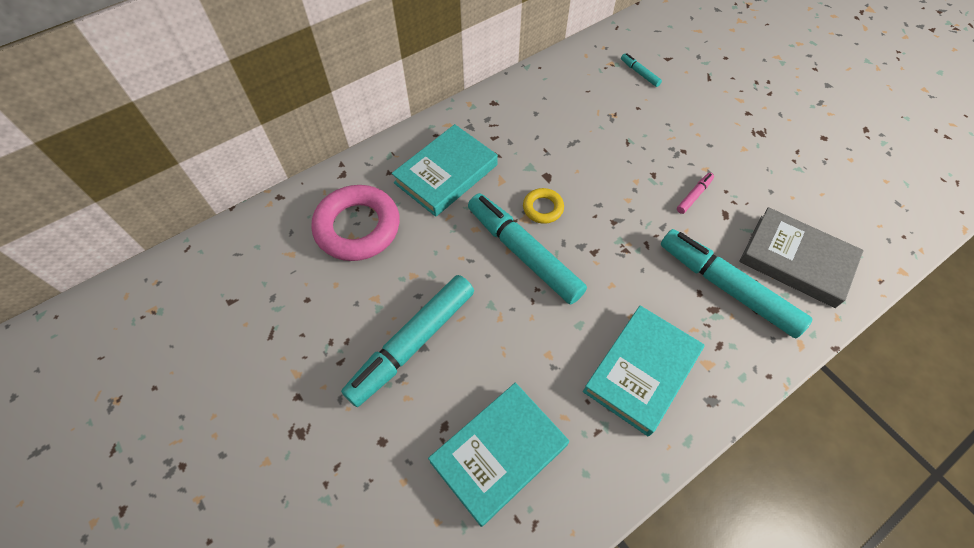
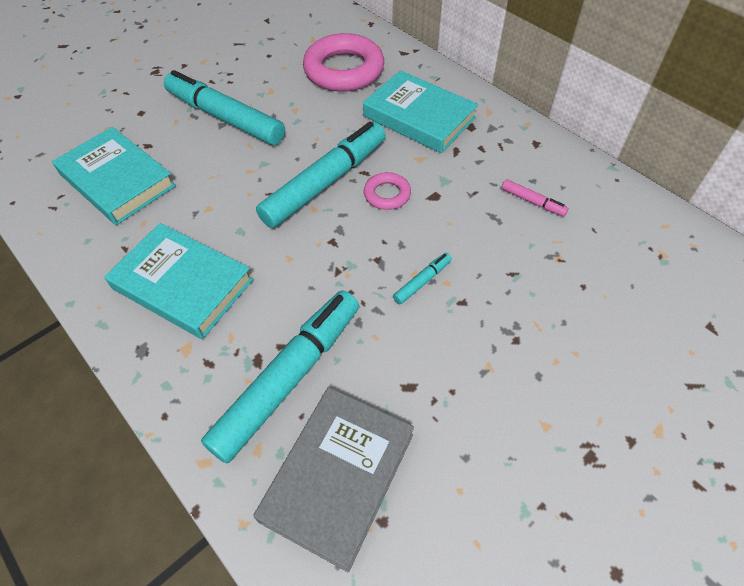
camera: 85 degrees right, 5 degrees down
yellow ring [523,188,564,224] -> pink ring [364,172,411,210]
turquoise marker [621,53,662,87] -> turquoise marker moved to [393,253,452,304]
pink marker [677,173,714,214] -> pink marker moved to [502,179,568,216]

